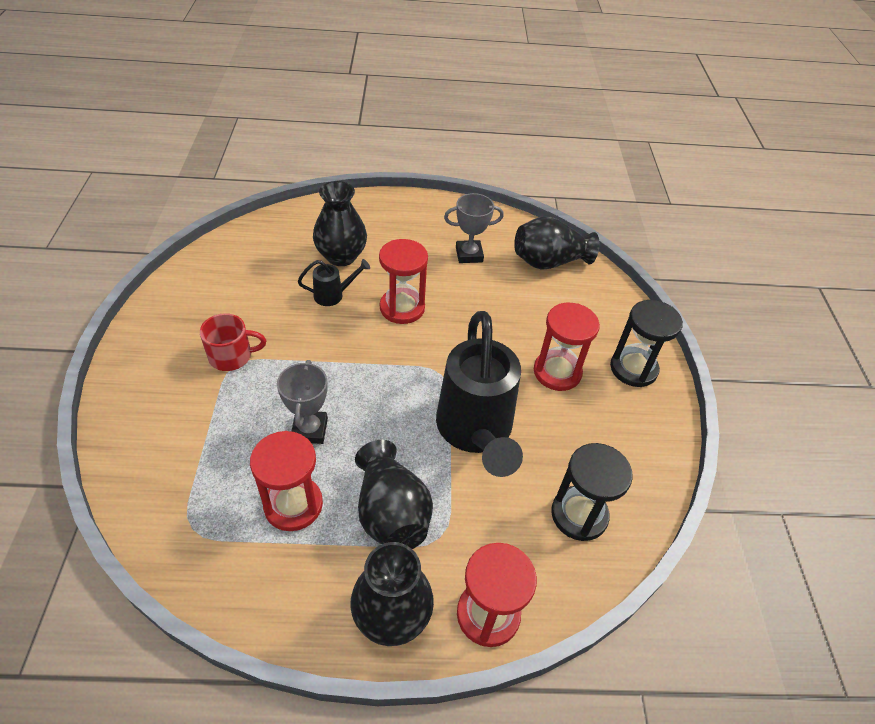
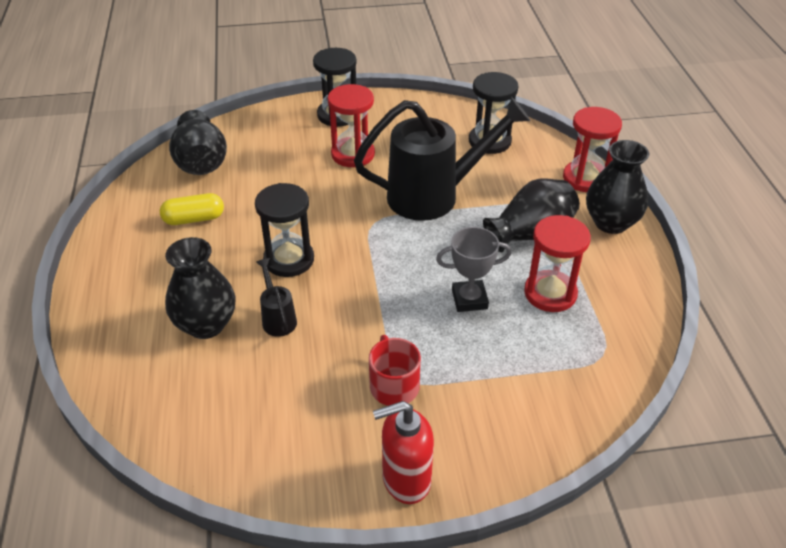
camera: 95 degrees left, 5 degrees down
red hourglass [379,239,428,324] -> black hourglass [255,183,314,277]
grey trophy [444,193,504,263] -> yellow capsule [160,193,224,225]
none -> red soap dispenser [373,401,434,504]

